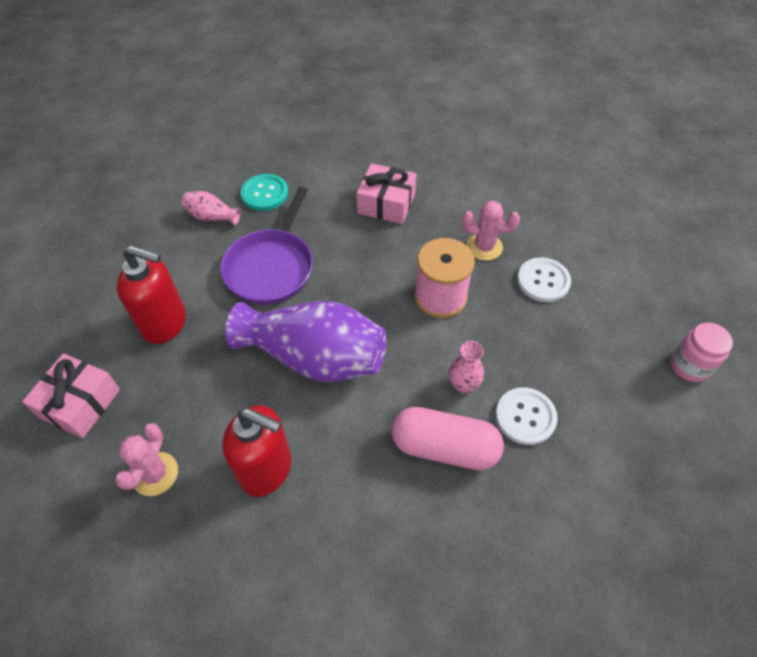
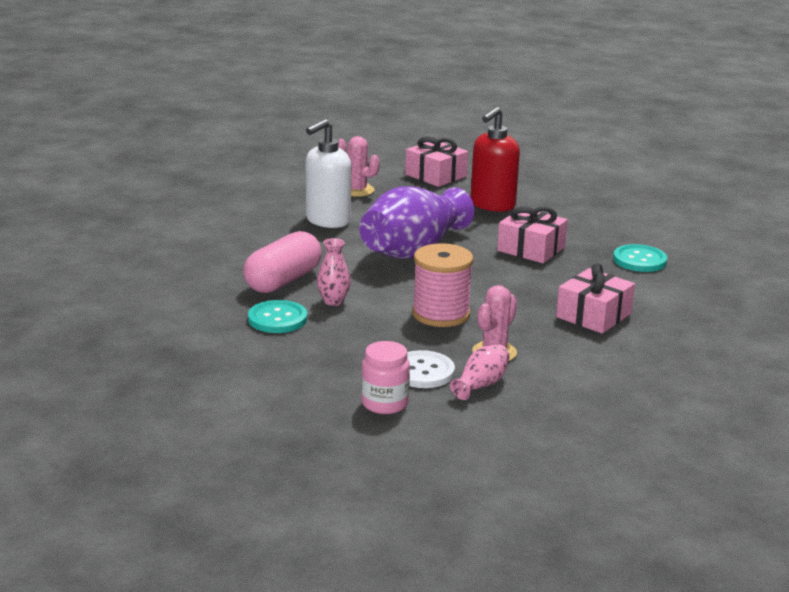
camera: 110 degrees right, 30 degrees down
pink vase [182,191,241,226] -> pink vase moved to [450,344,510,400]
purple pan [221,187,313,304] -> pink gift [497,206,568,263]
red soap dispenser [223,405,291,497] -> white soap dispenser [306,119,351,228]
white button [495,387,558,445] -> turquoise button [248,300,307,333]
pink jar [670,323,733,382] -> pink jar moved to [361,341,410,414]

